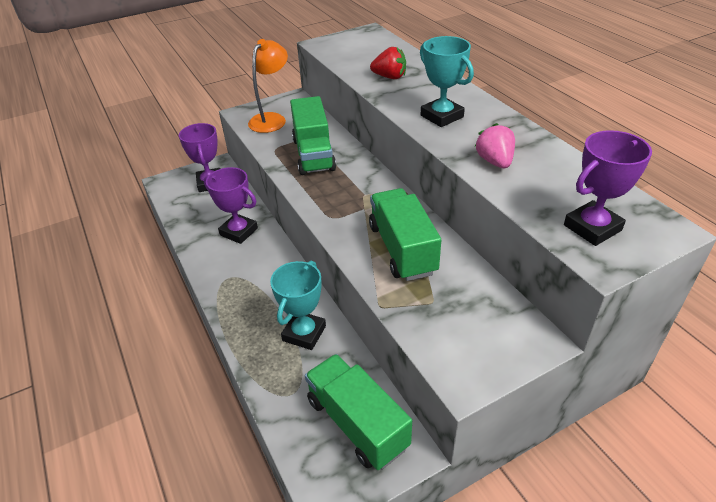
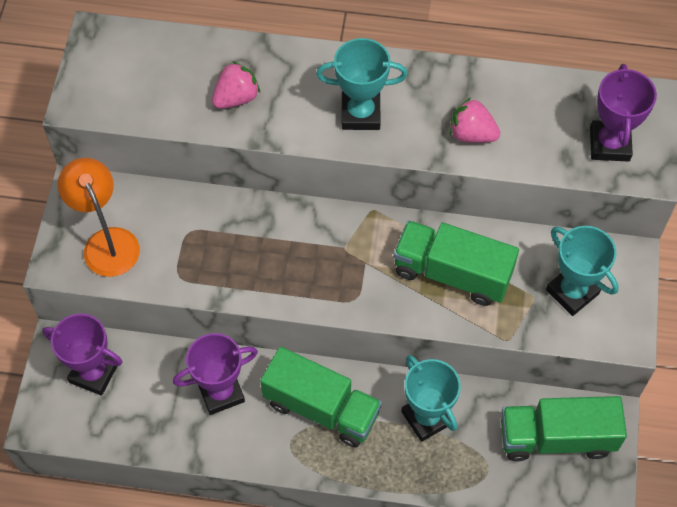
camera: 55 degrees left, 20 degrees up
green truck [290,96,336,175] -> green truck moved to [260,347,382,448]
red strawberry [370,47,406,79] -> pink strawberry [212,61,260,109]
none -> turquoise trophy [546,226,619,316]

